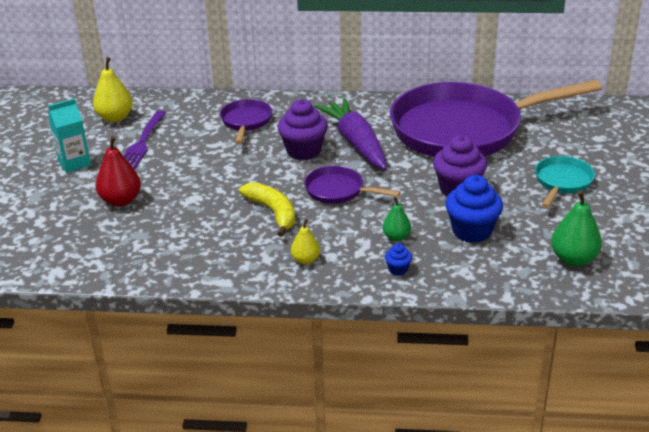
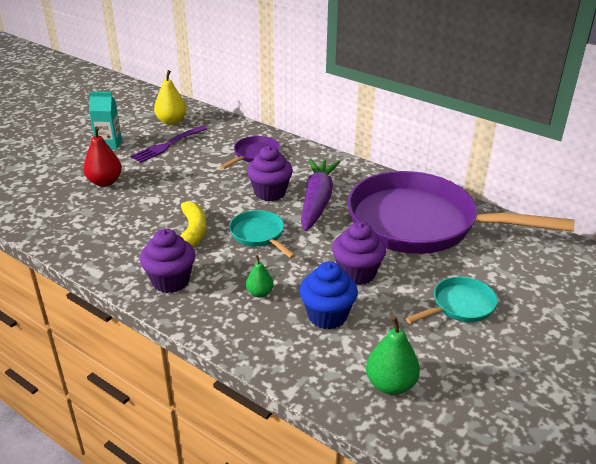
camera: 30 degrees right, 0 degrees up
yellow pear [291,219,320,264] -> purple cupcake [140,229,195,293]
purple pan [304,166,401,204] -> turquoise pan [229,210,296,258]
blue cupcake [385,243,412,276] -> none

